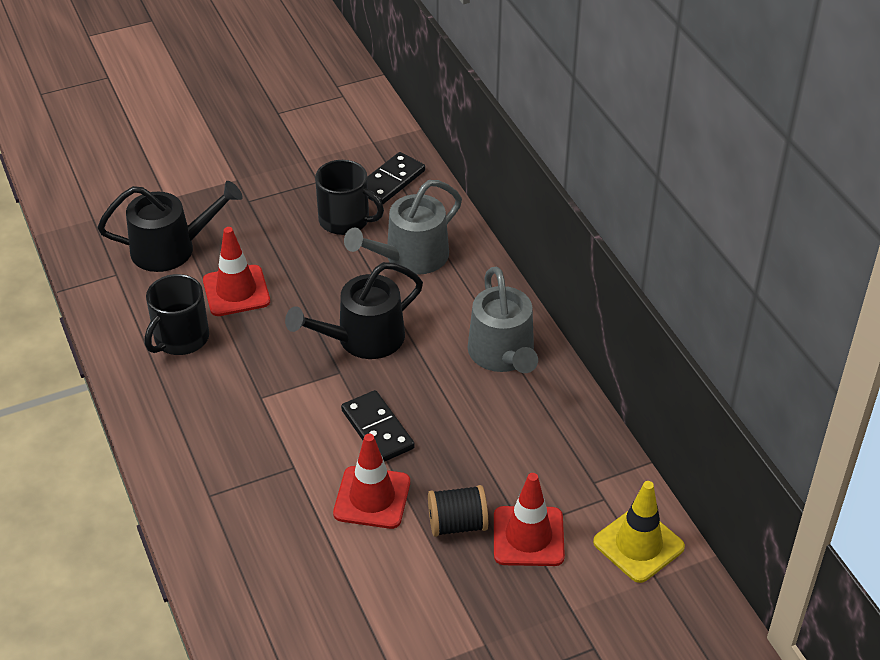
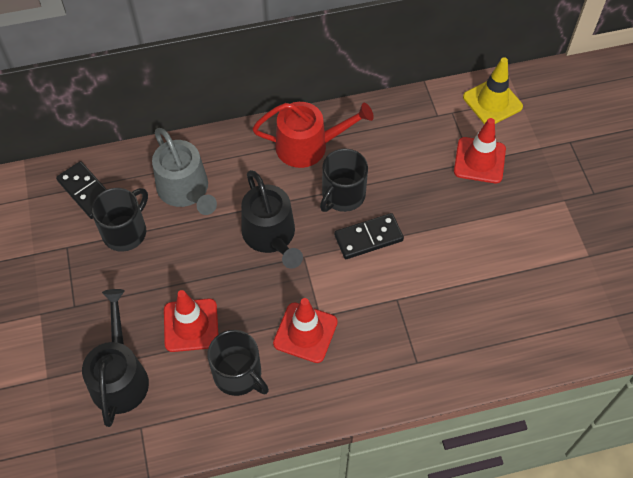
camera: 80 degrees left, 15 degrees up
red traffic cone [333,434,410,529] -> red traffic cone moved to [273,298,338,363]
black spool [428,485,488,537] -> none
grey watering can [467,266,538,373] -> red watering can [252,102,374,168]
none -> black mug [320,149,368,212]

